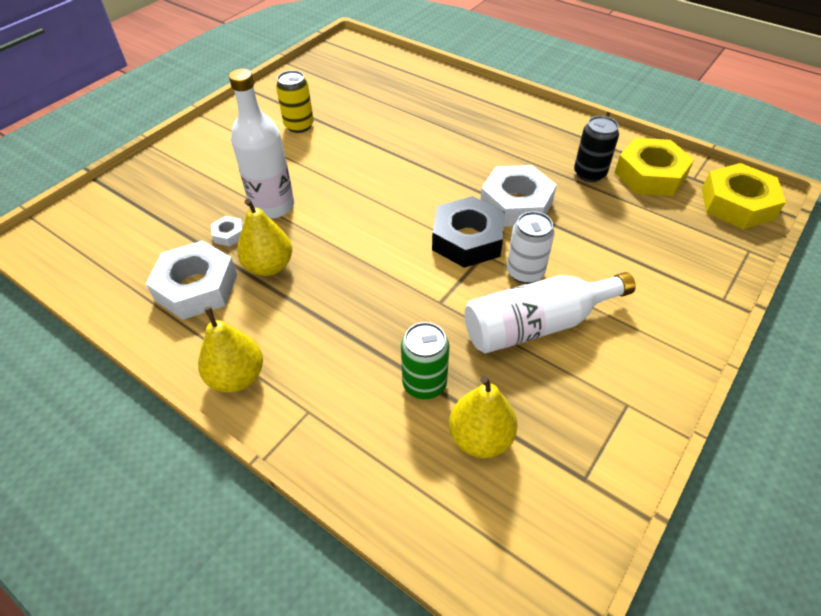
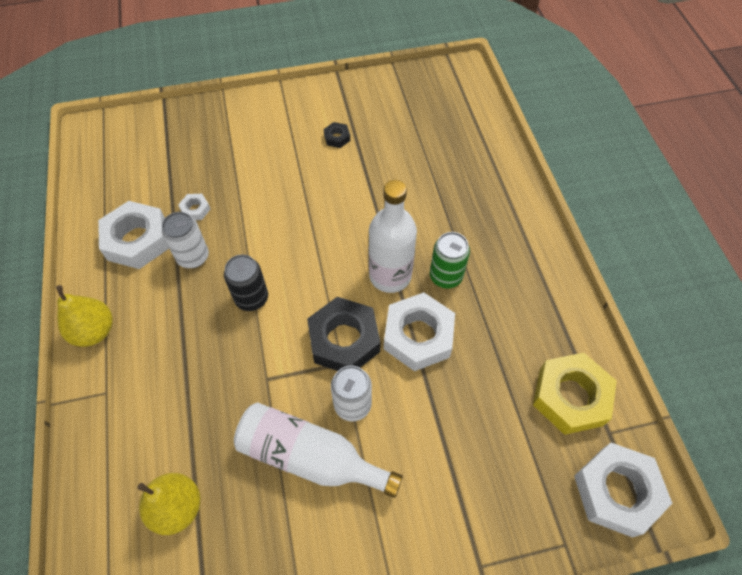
camera: 40 degrees right, 10 degrees up
white bottle [229,69,294,219] -> white bottle moved to [369,180,417,293]
yellow pear [237,199,292,276] -> white can [162,212,209,268]
yellow can [276,70,314,133] -> black nut [324,122,350,148]
green can [401,322,449,399] -> green can moved to [430,232,470,288]
black can [574,116,619,182] -> black can moved to [224,254,268,311]
yellow nut [702,163,786,229] -> white nut [574,443,672,538]

